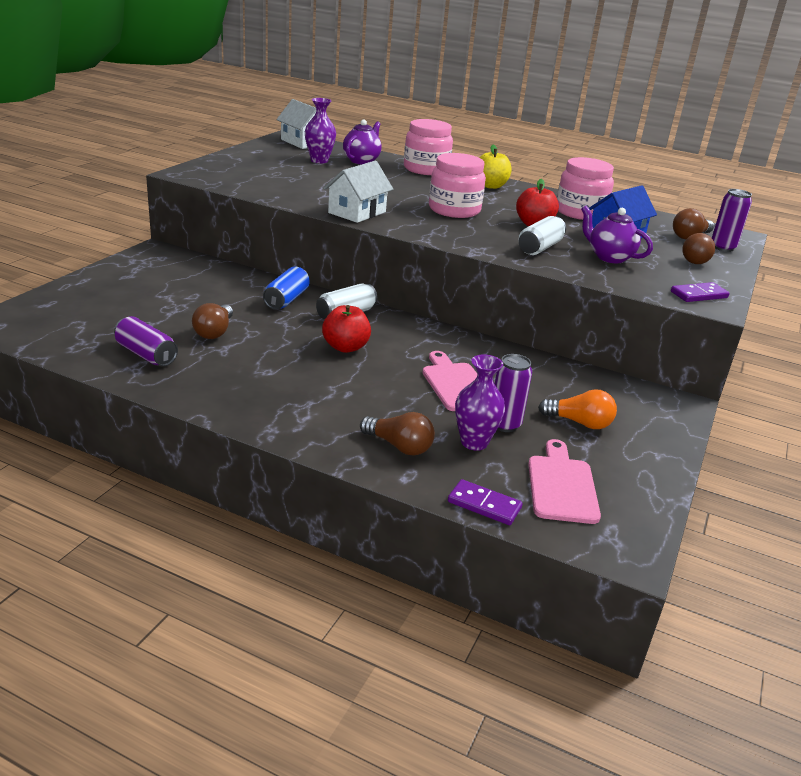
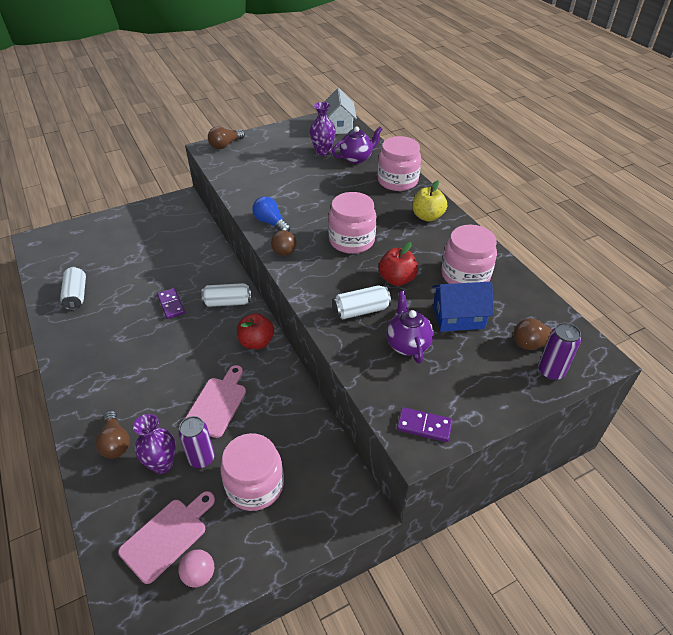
camera: 40 degrees right, 15 degrees up
purple can [114,316,178,366] -> white can [60,267,86,310]
brown light bulb [192,303,233,339] -> brown light bulb moved to [208,126,245,149]
blue can [263,266,310,310] -> none
red apple [322,305,371,353] -> red apple moved to [237,313,274,349]
white house [323,161,393,223] -> blue light bulb [252,196,291,232]
purple domino [448,479,523,525] -> purple domino moved to [157,288,185,319]
orange light bulb [538,389,617,429] -> pink jar [220,433,284,511]
brown ball [683,233,715,264] -> brown ball moved to [271,230,296,256]
none -> pink ball [178,549,214,588]

